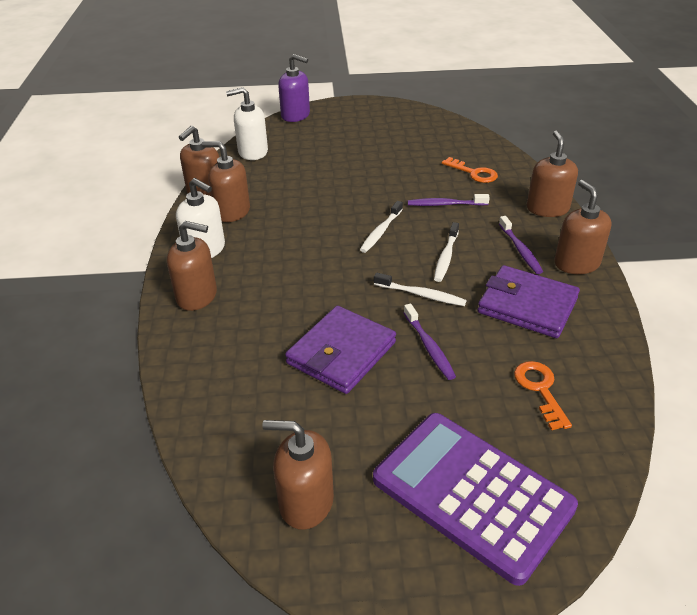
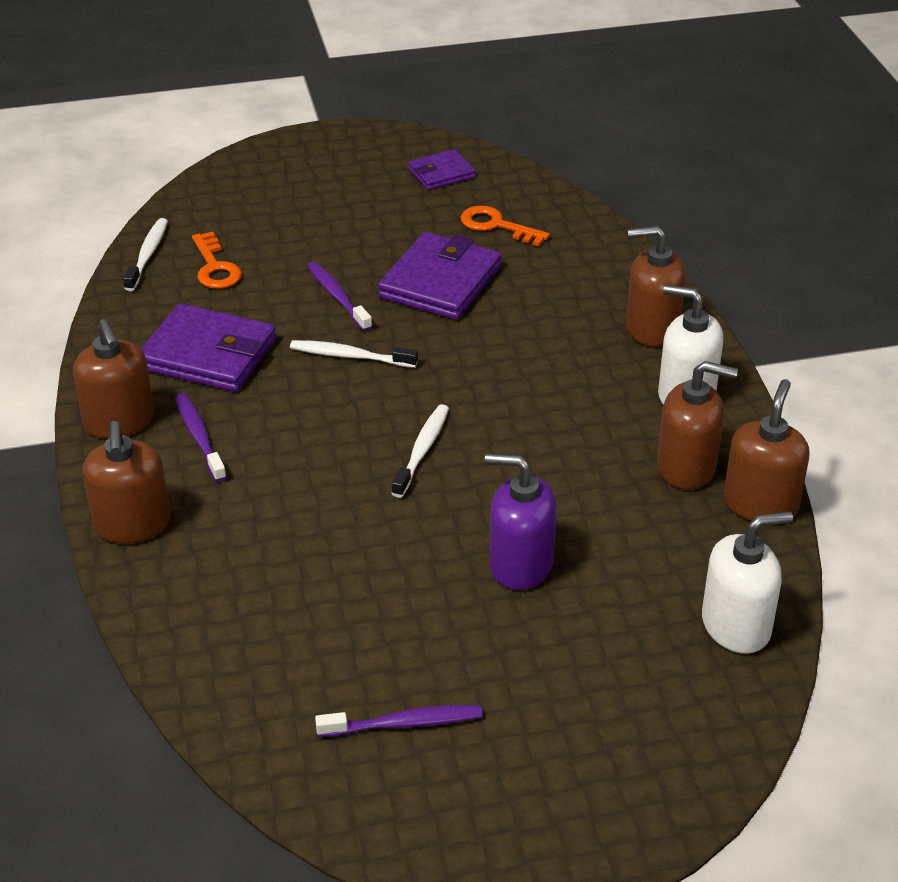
camera: 170 degrees right, 0 degrees up
brown soap dispenser [262,420,334,530] -> purple wallet [408,149,475,190]
purple soap dispenser [278,54,310,122] -> purple soap dispenser moved to [485,454,557,590]
purple calculator [373,413,578,586] -> none
purple toothbrush [408,194,490,206] -> purple toothbrush moved to [315,705,483,737]
white toothbrush [434,222,459,282] -> white toothbrush moved to [123,218,168,291]
orange key [441,157,498,183] -> orange key moved to [461,206,550,246]

